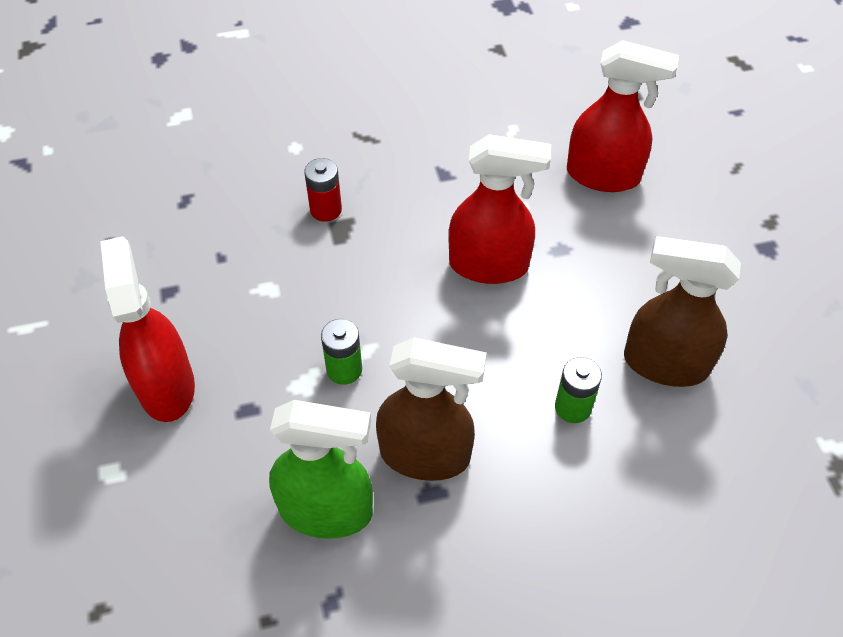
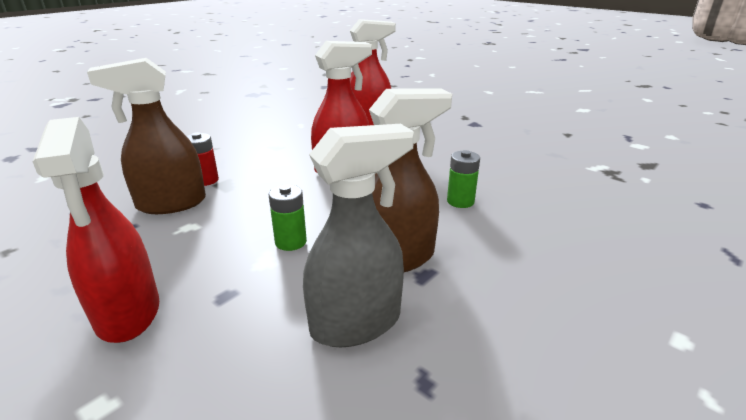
camera: 35 degrees left, 25 degrees down
red spray bottle [100,236,195,422] -> red spray bottle turned 150 degrees counterclockwise [33,117,159,343]
green spray bottle [269,400,373,539] -> grey spray bottle [303,124,414,347]
brown spray bottle [624,236,741,387] -> brown spray bottle moved to [87,58,206,214]

